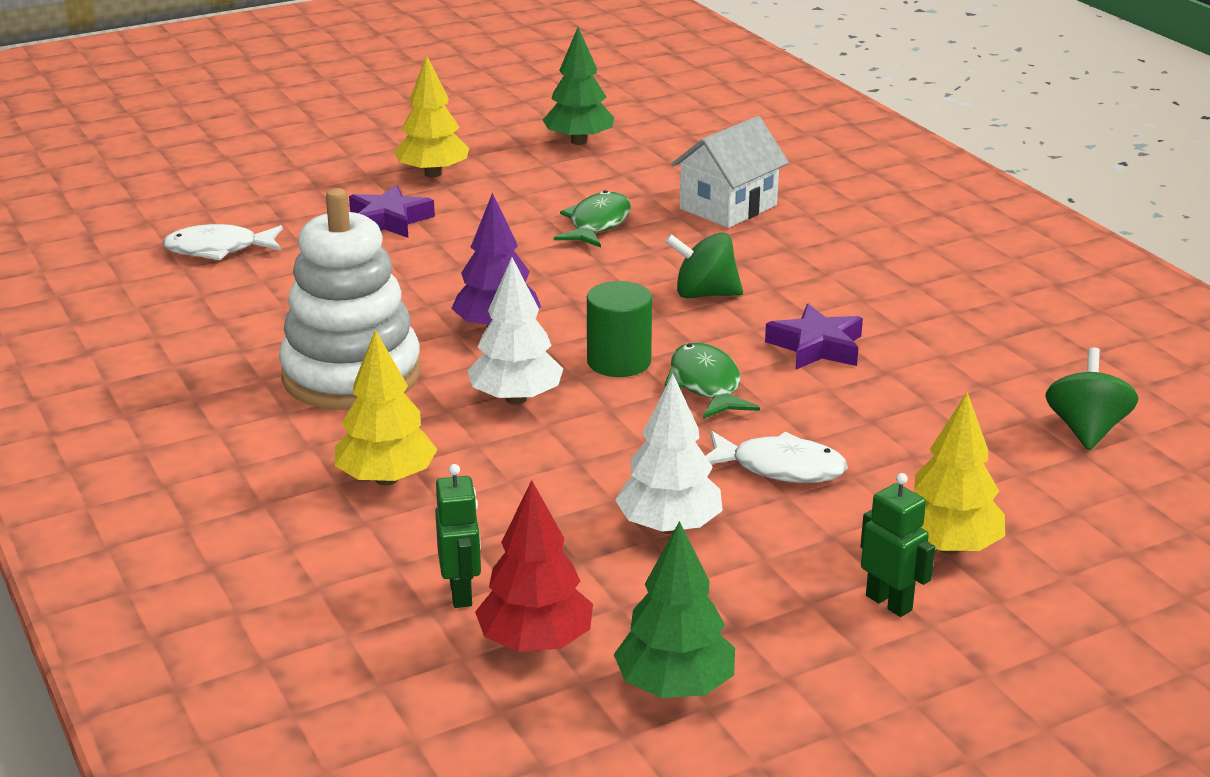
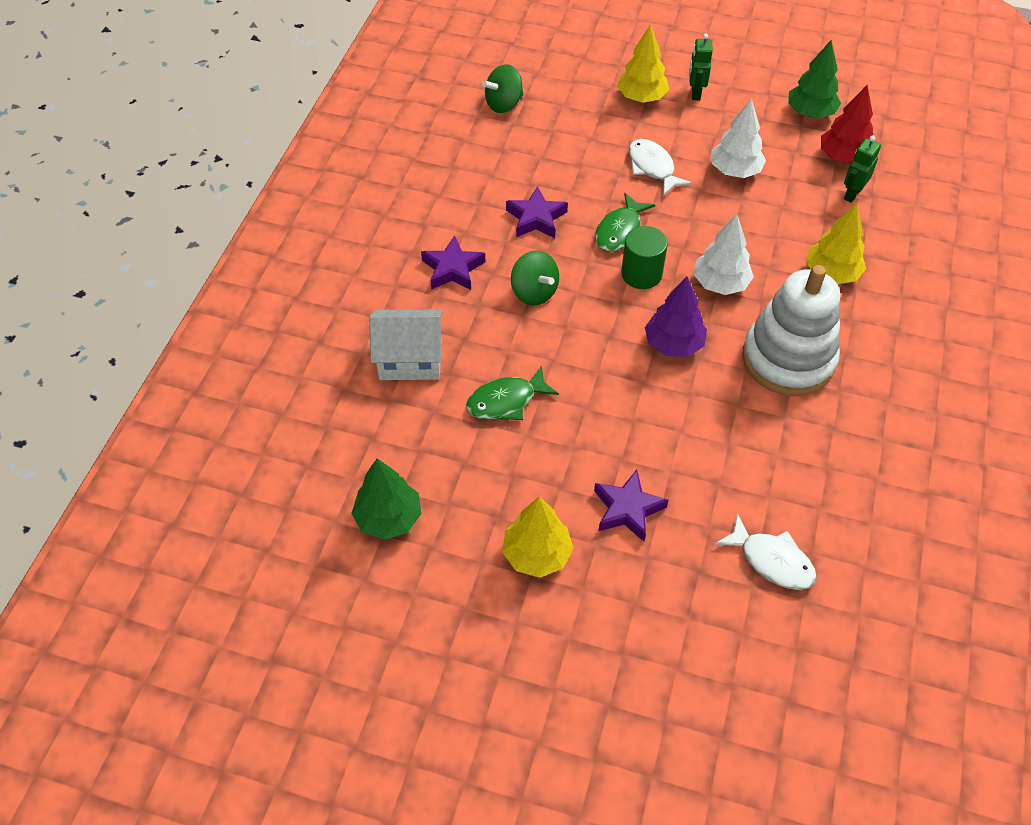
camera: 135 degrees left, 25 degrees up
none -> purple star [421,235,485,290]

